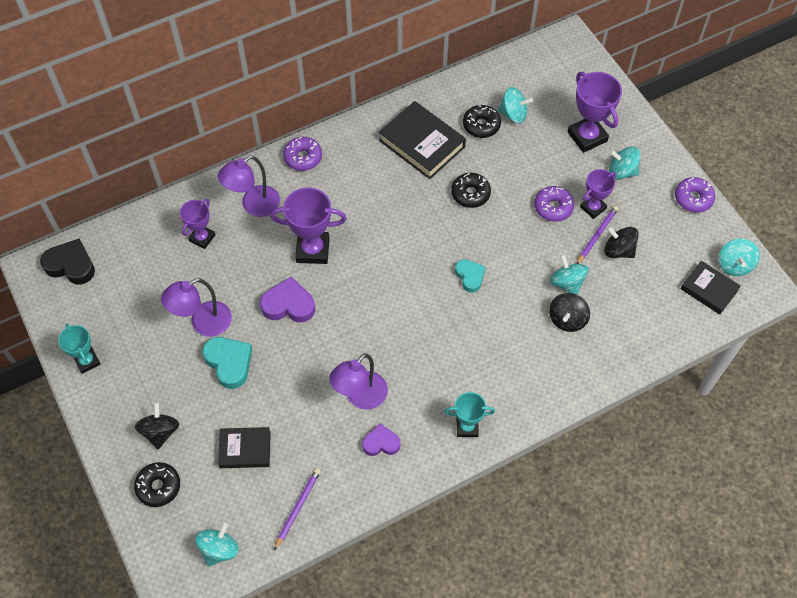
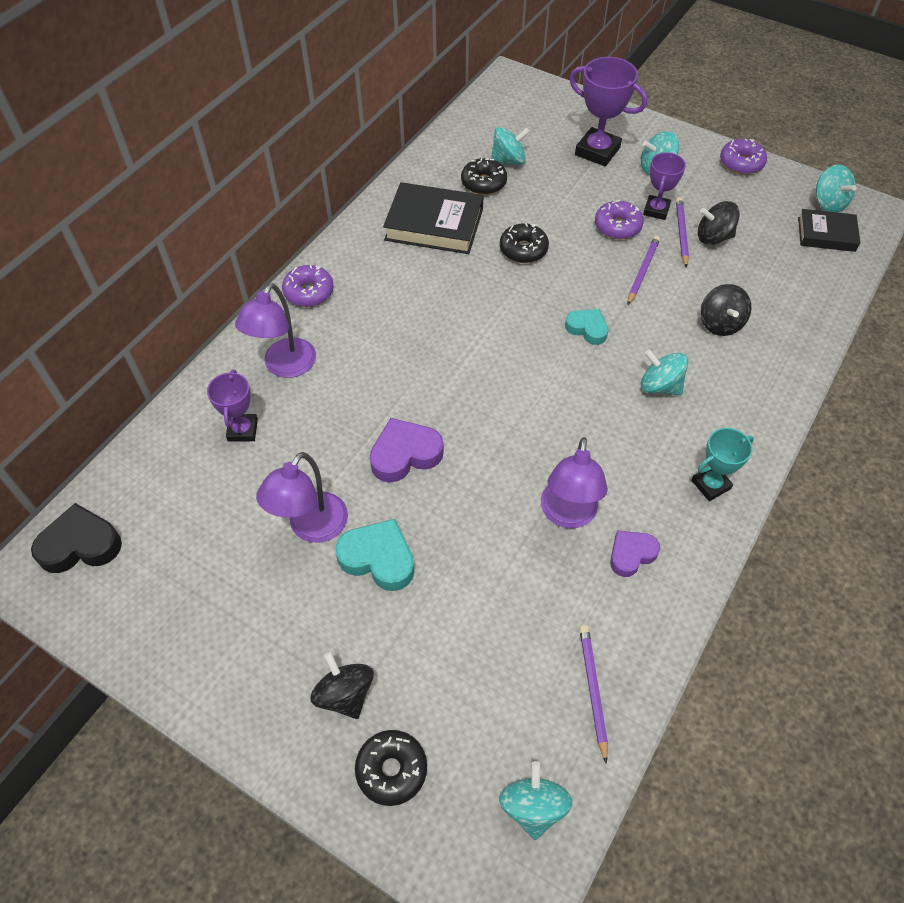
camera: 30 degrees left, 5 degrees down
turquoise trophy [58,324,101,374] -> none
black book [218,427,271,468] -> none
purple trophy [270,187,347,264] -> none
turquoise spinning top [550,254,589,295] -> turquoise spinning top moved to [641,349,688,396]
none -> purple pencil [628,236,660,305]

